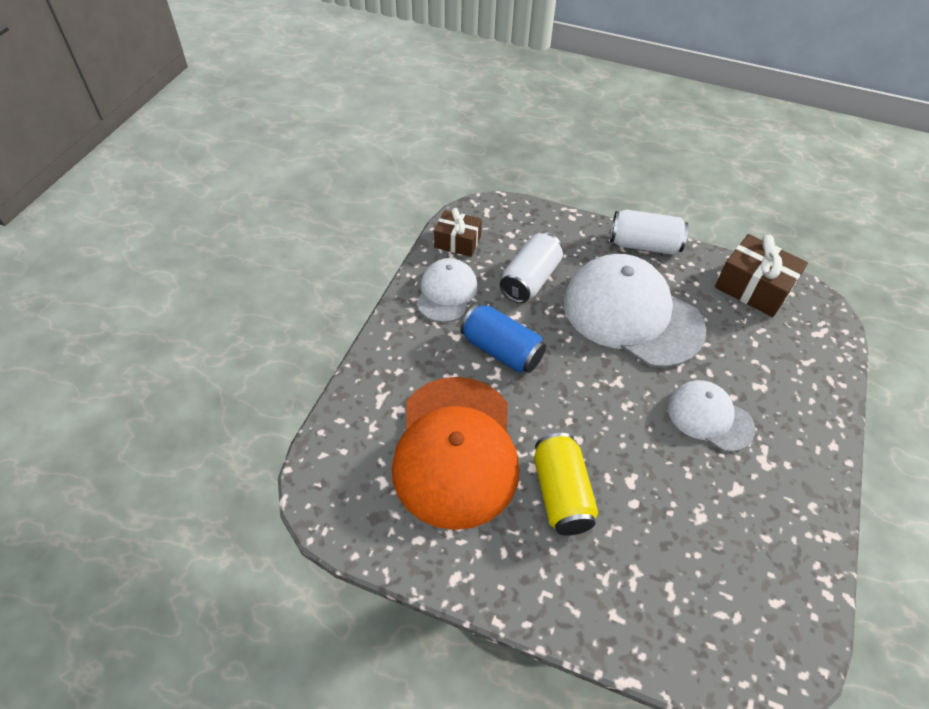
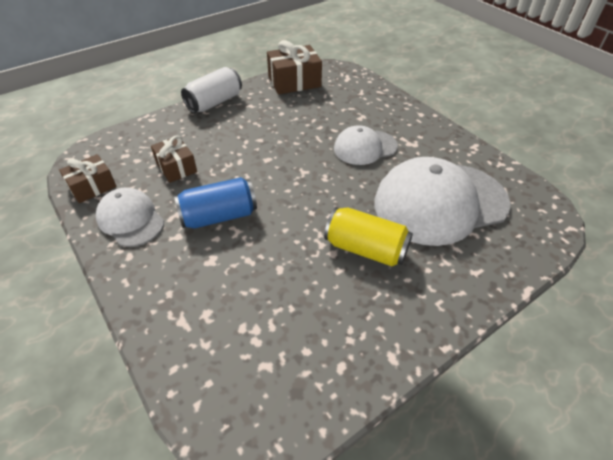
camera: 55 degrees left, 5 degrees down
orange cap [392,377,520,530] -> none
white can [500,232,563,303] -> brown gift [151,135,197,183]
white cap [564,254,706,368] -> white cap moved to [374,157,511,246]

